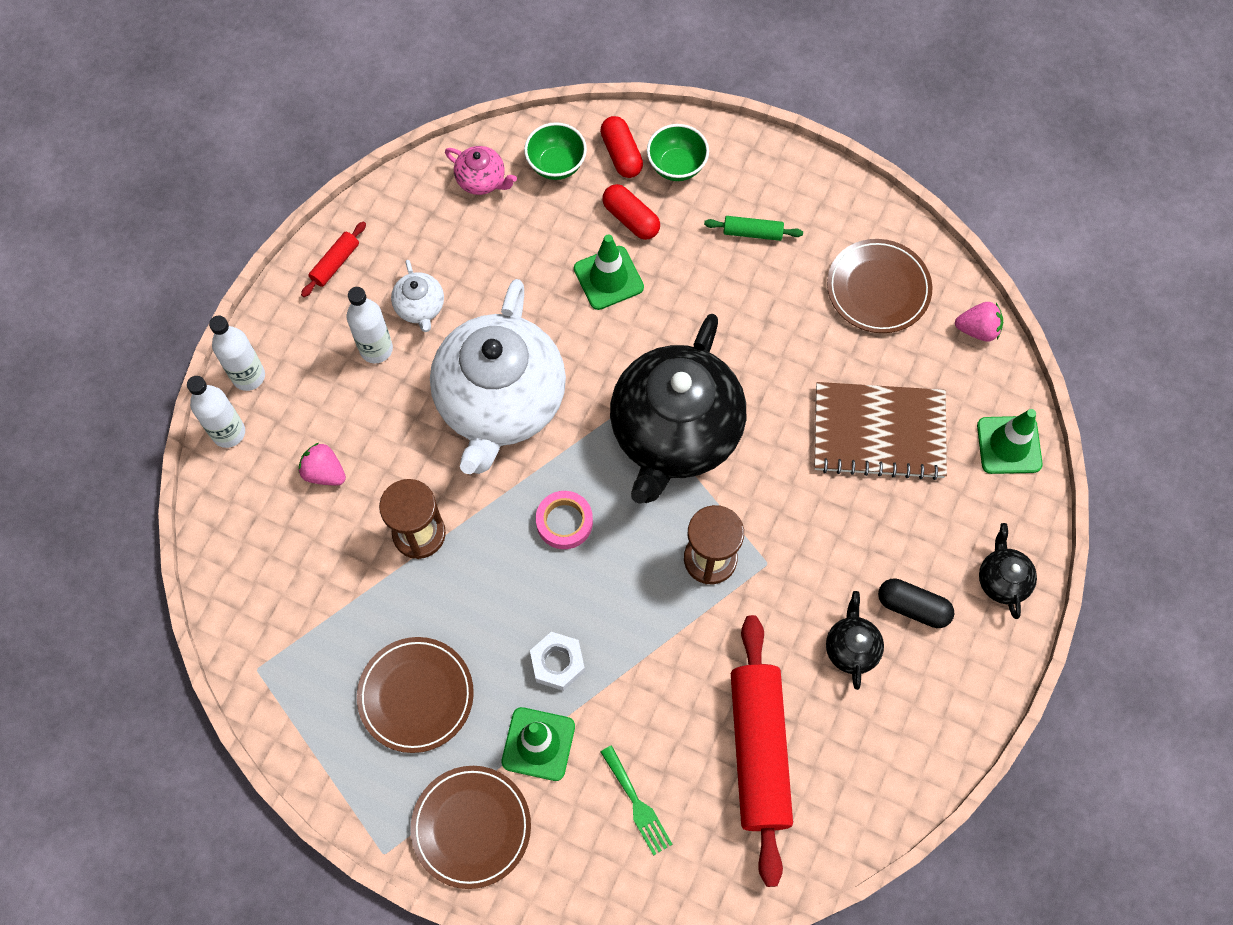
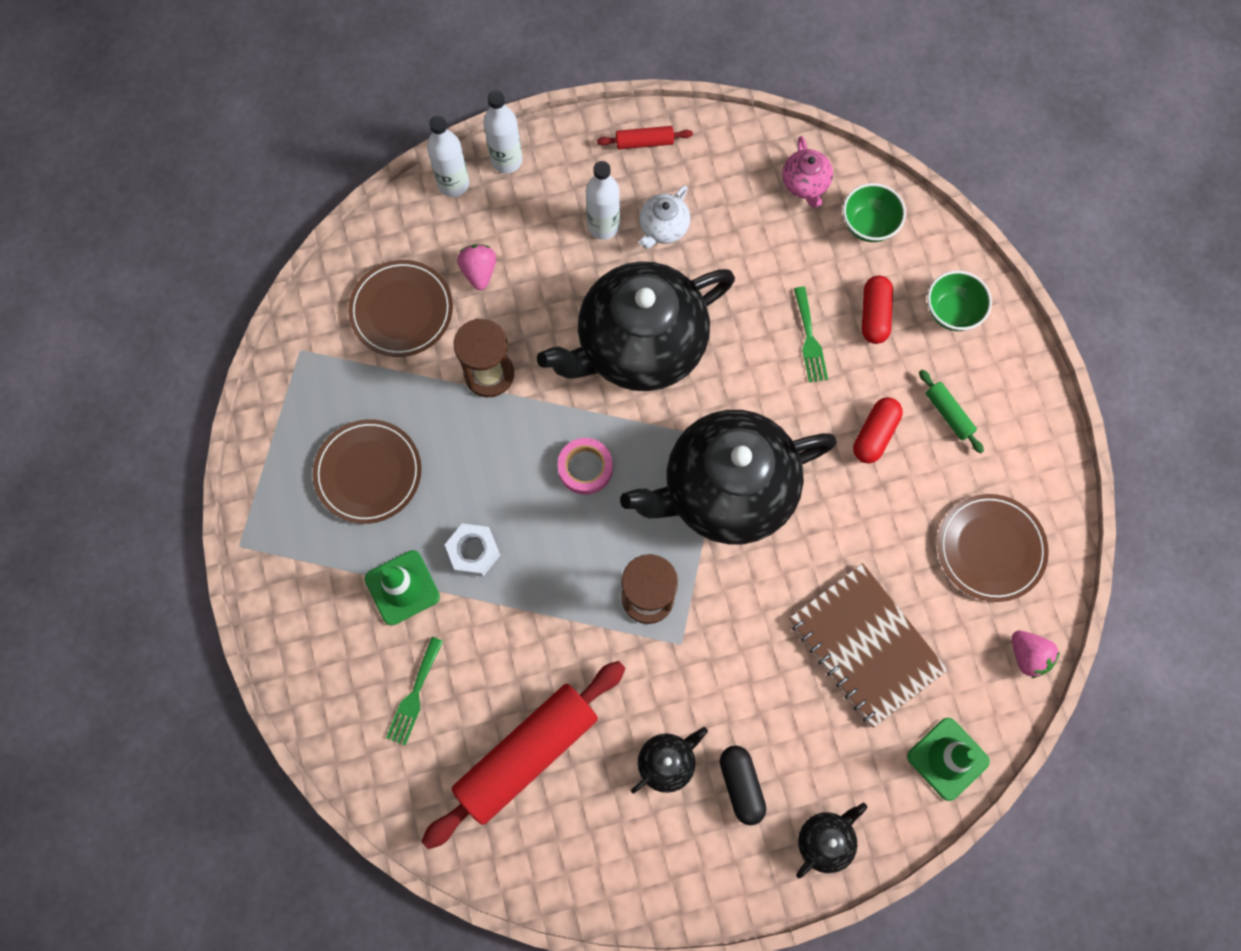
camera: 50 degrees right, 5 degrees up
brown plate [410,766,531,889] -> brown plate moved to [348,260,453,357]
white teapot [430,279,566,474] -> black teapot [537,261,735,391]
green traffic cone [574,235,644,310] -> green fork [794,287,828,382]
red capsule [600,116,643,178] -> red capsule moved to [853,397,903,464]

